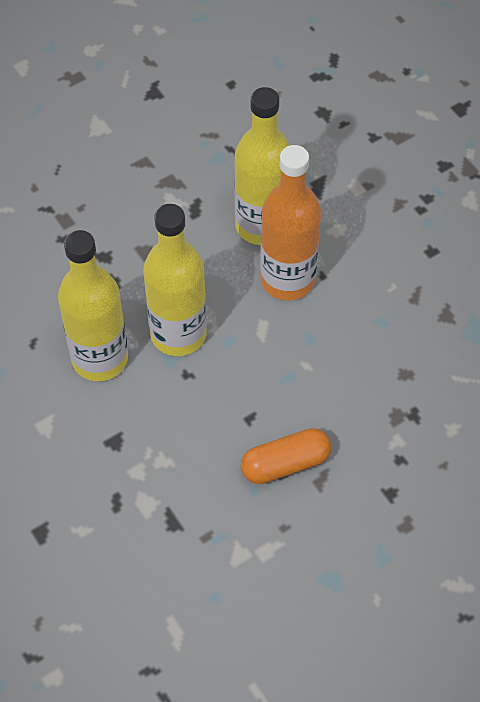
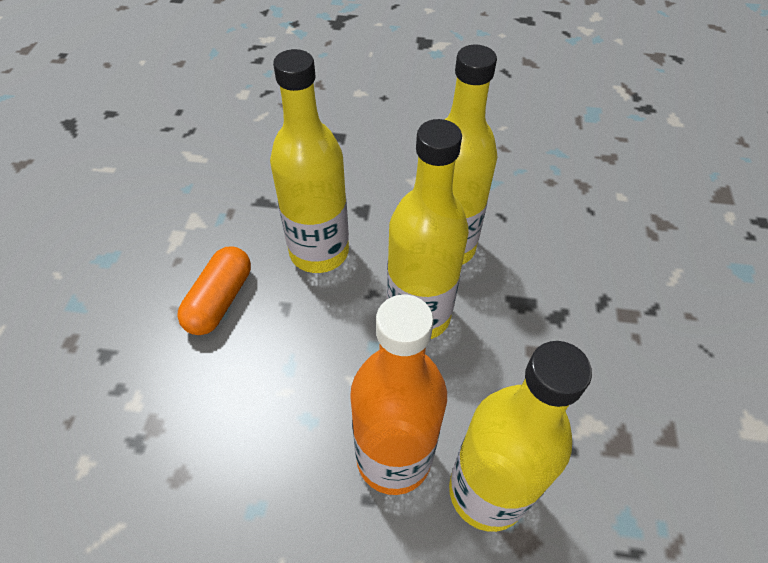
camera: 130 degrees right, 5 degrees down
none -> yellow bottle [270,49,349,273]

